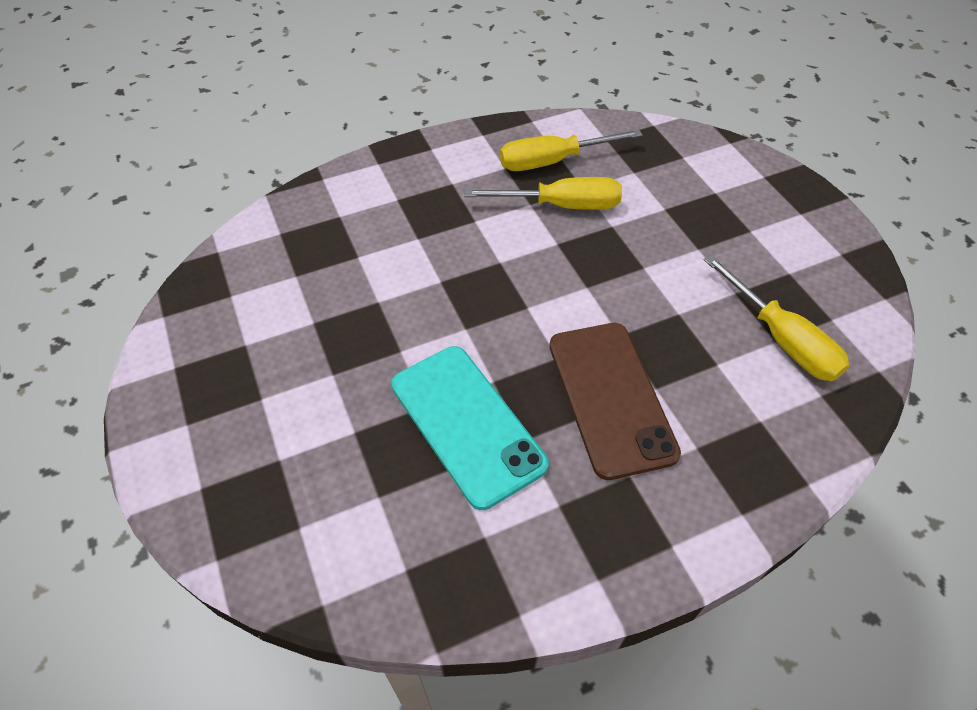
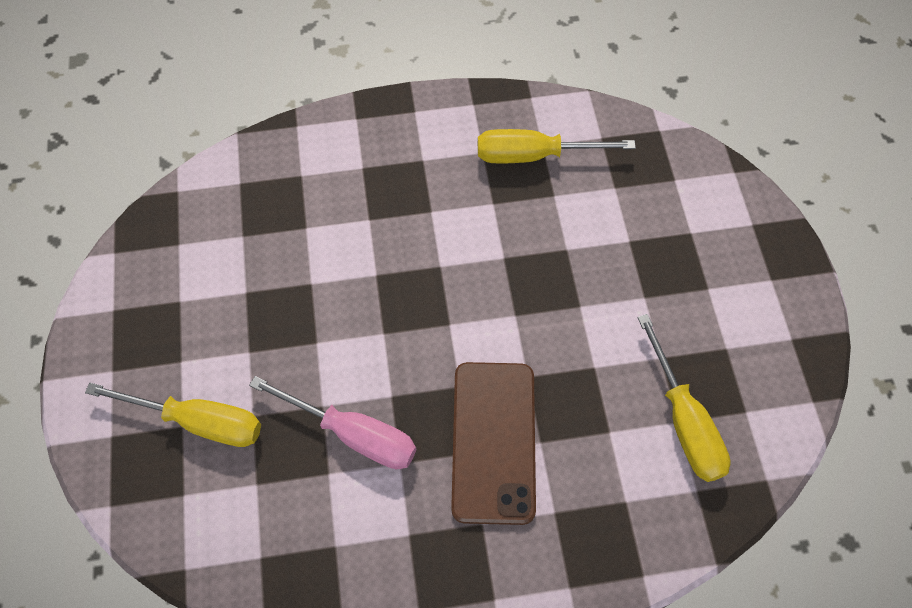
camera: 15 degrees right, 10 degrees up
turquoise phone [391,346,549,510] -> pink screwdriver [249,376,416,469]
yellow screwdriver [464,177,622,210] -> yellow screwdriver moved to [85,383,261,447]

